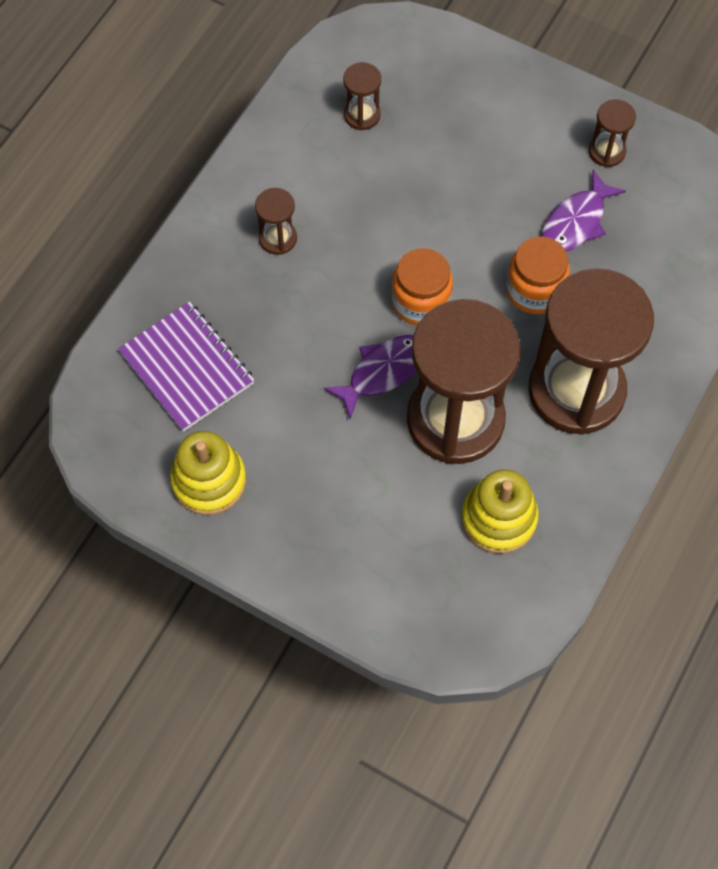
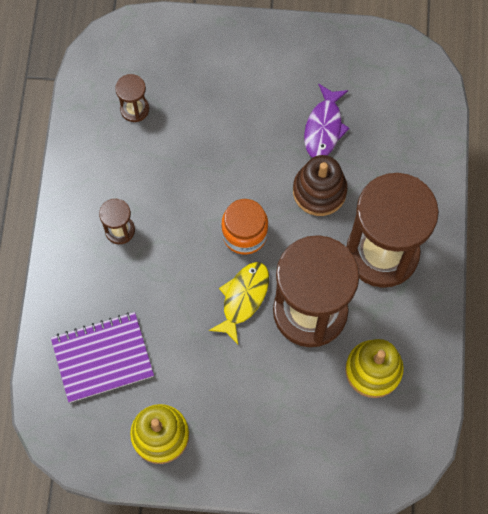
camera: 25 degrees left, 5 degrees up
purple notebook [118,302,254,432] -> purple notebook turned 45 degrees counterclockwise [51,312,154,403]
purple fish [324,335,416,419] -> yellow fish [209,262,269,344]
orange jar [506,237,570,314] -> brown stacking toy [293,155,348,216]
brown hourglass [589,99,636,167] -> none

